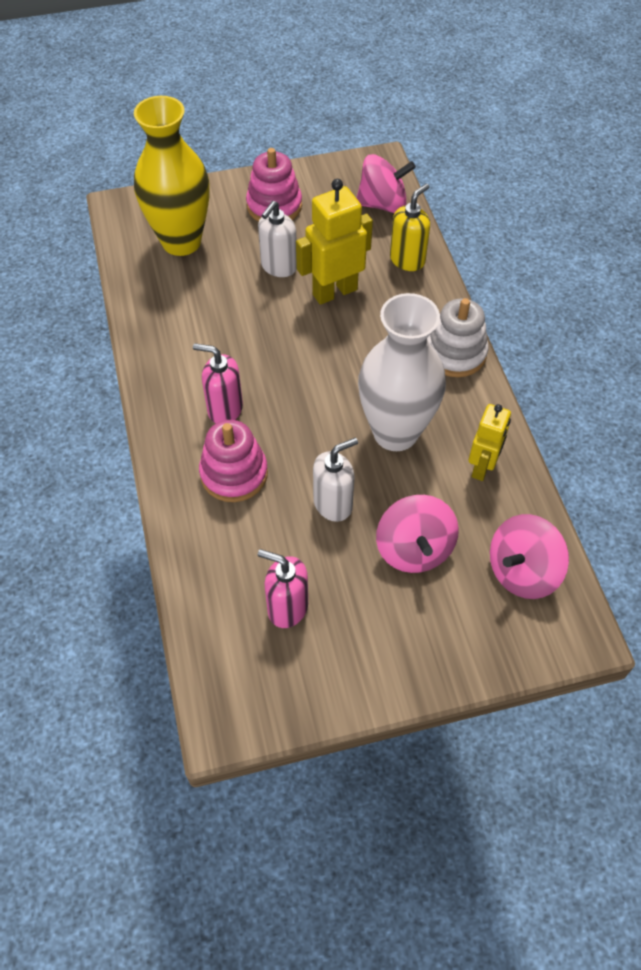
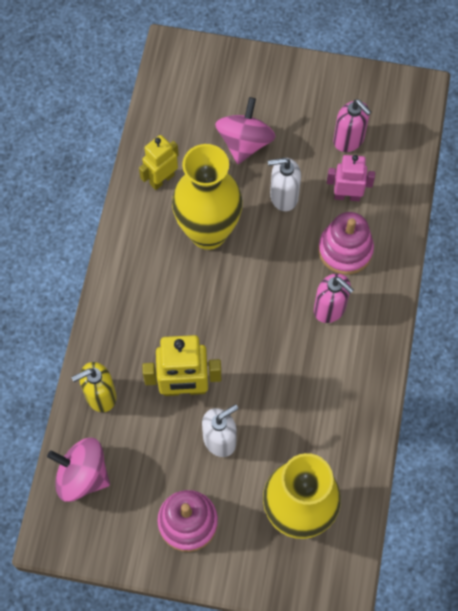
camera: 155 degrees left, 10 degrees up
white vase [358,293,446,451] -> yellow vase [172,144,243,250]
white stacking toy [427,298,489,377] -> none
pink spinning top [490,514,569,599] -> none
none -> pink robot [327,155,375,201]

